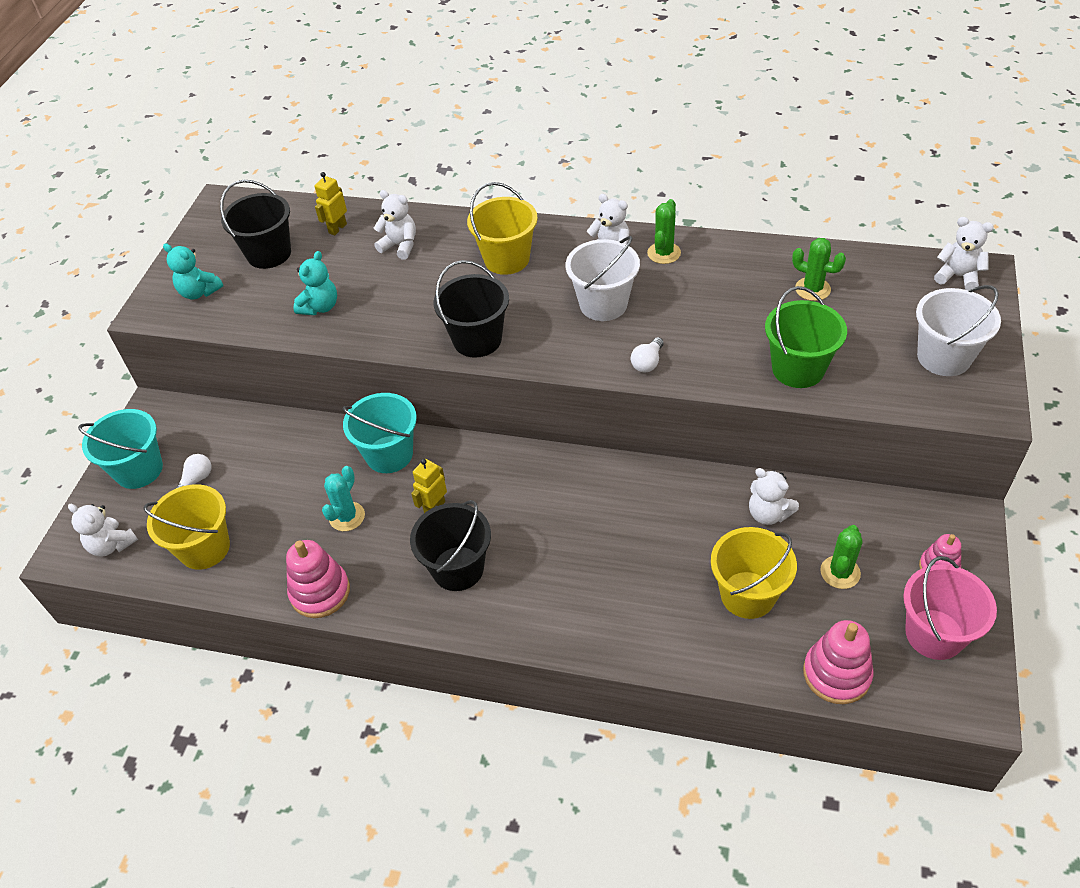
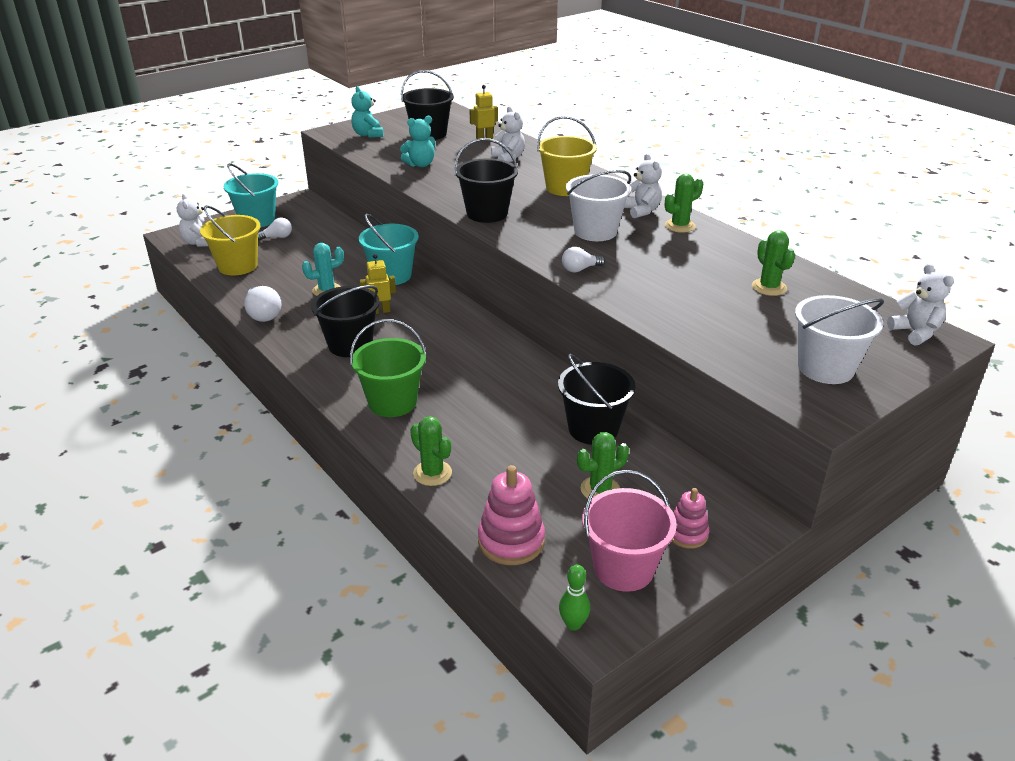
camera: 35 degrees right, 15 degrees down
pink stacking toy [286,540,350,618] -> white light bulb [244,286,282,322]
yellow bucket [711,527,797,619] -> none
white teddy bear [749,468,799,525] -> black bucket [558,354,636,445]
green bucket [765,286,847,388] -> green bucket moved to [350,319,427,417]
none -> green cactus [410,416,452,486]
none -> green bowling pin [559,565,590,631]

